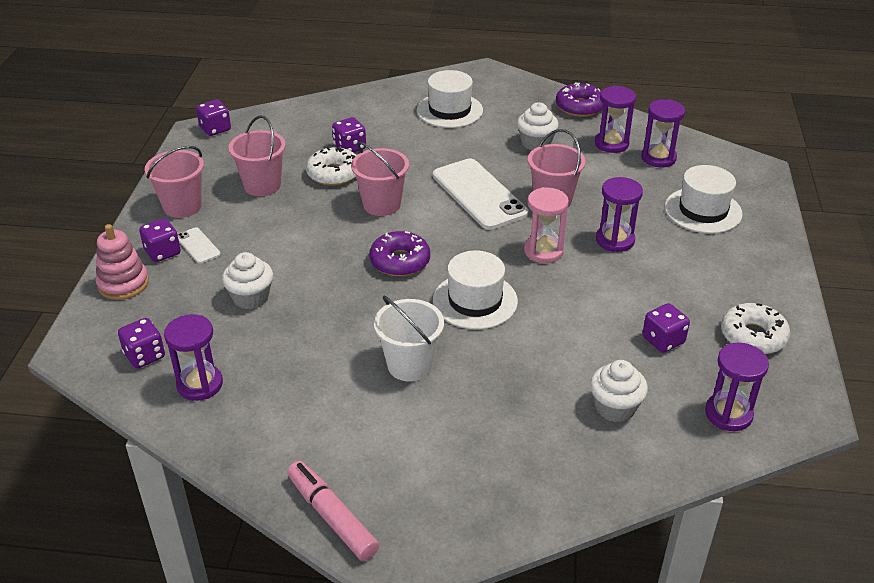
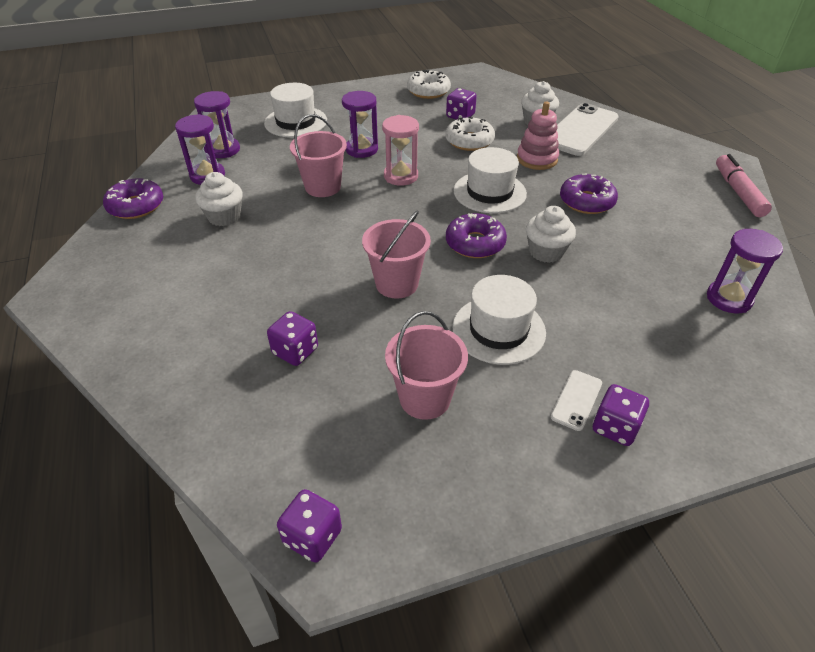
camera: 115 degrees left, 5 degrees up
pink stacking toy [96,224,149,300] -> pink stacking toy moved to [517,102,559,170]
purple dice [118,318,165,368] -> none
pink bucket [145,146,204,218] -> none
white cupcake [222,252,273,309] -> white cupcake moved to [526,206,576,263]
pink marker [287,461,379,561] -> pink marker turned 150 degrees clockwise [716,154,772,217]
white donut [306,147,357,186] -> white donut moved to [446,117,495,151]
white bucket [374,296,444,382] -> purple donut [560,174,618,214]
white hat [417,70,483,128] -> white hat moved to [452,275,546,365]
white phone [433,159,528,230] -> white phone moved to [557,103,619,156]
purple hourglass [705,343,769,431] -> none

